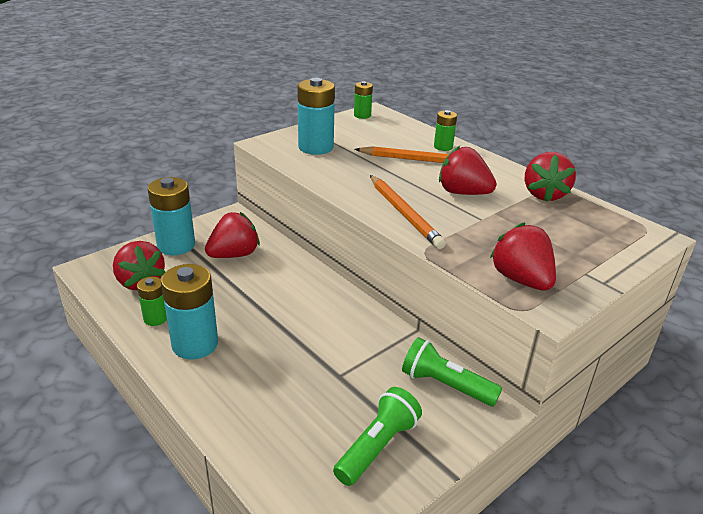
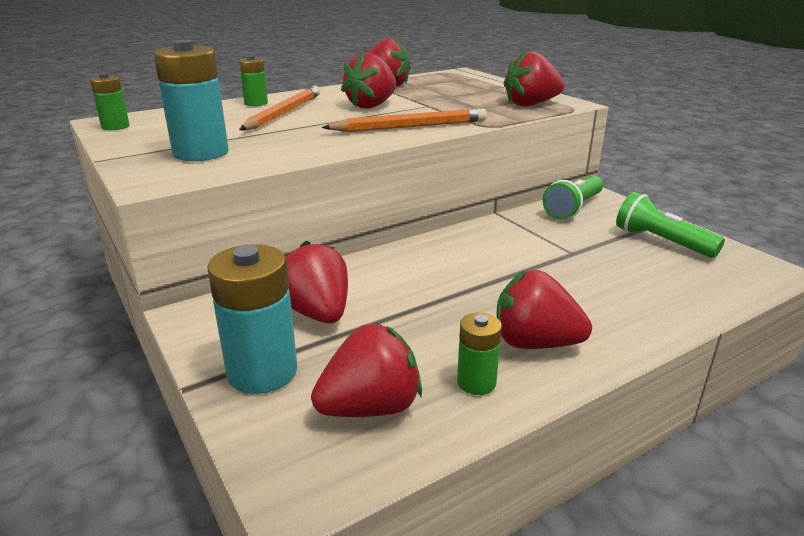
camera: 80 degrees left, 5 degrees down
turquoise battery [161,264,218,359] -> red strawberry [496,270,592,349]

